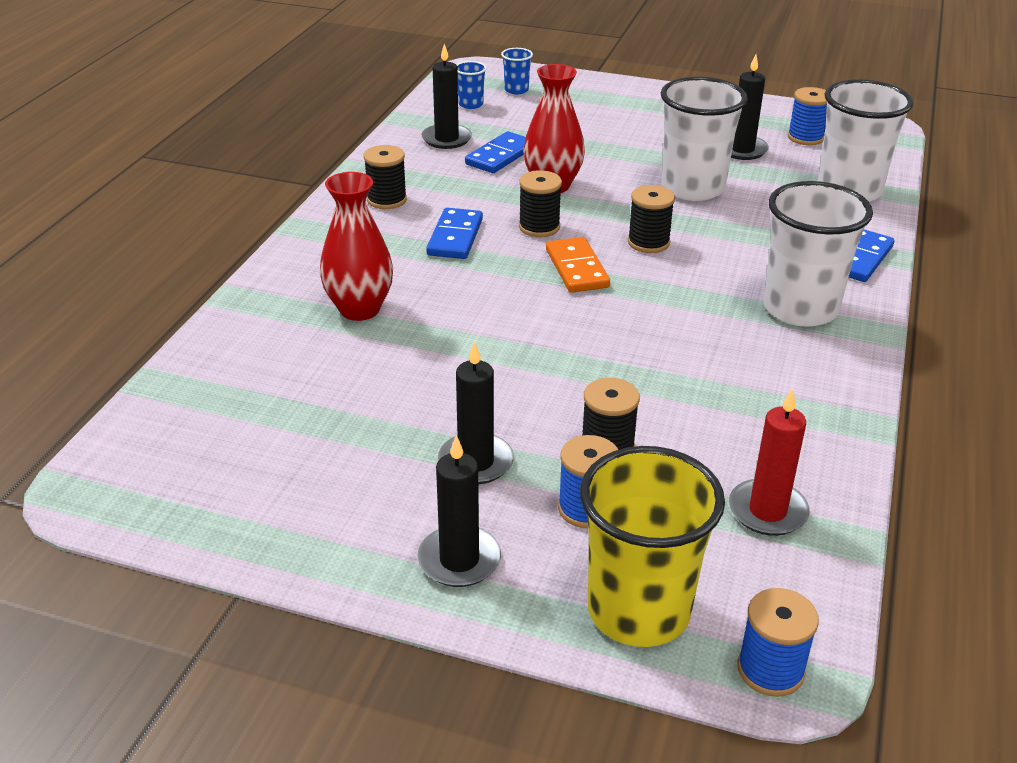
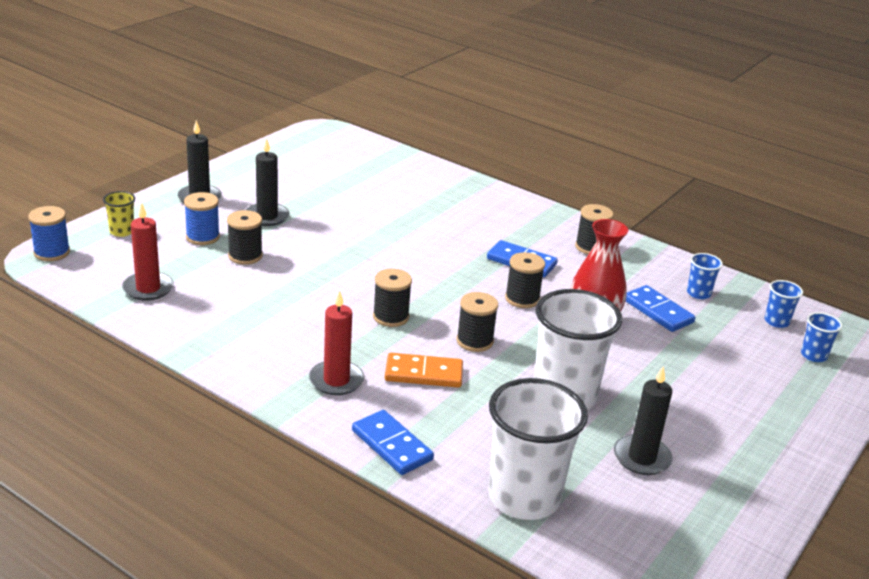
camera: 105 degrees right, 5 degrees down
red vase [320,172,393,321] -> none
black candle [422,44,472,149] -> blue cup [687,253,723,299]
orange domino [546,237,610,293] -> orange domino moved to [385,353,463,388]
yellow cup [580,446,725,647] -> yellow cup [103,191,135,237], size x0.44
white cup [763,181,873,327] -> red candle [309,290,364,395]
blue spool [788,87,827,145] -> none
none -> black spool [373,268,412,327]

